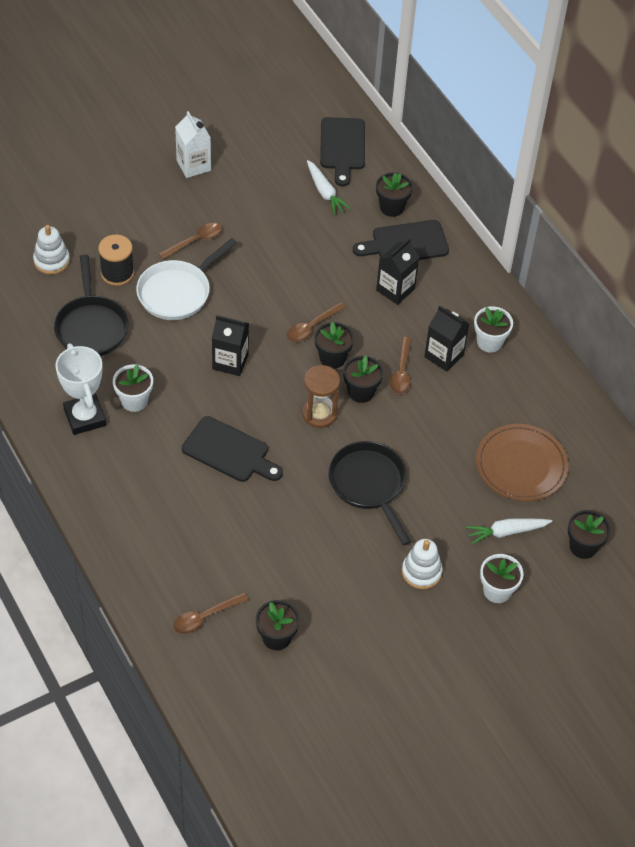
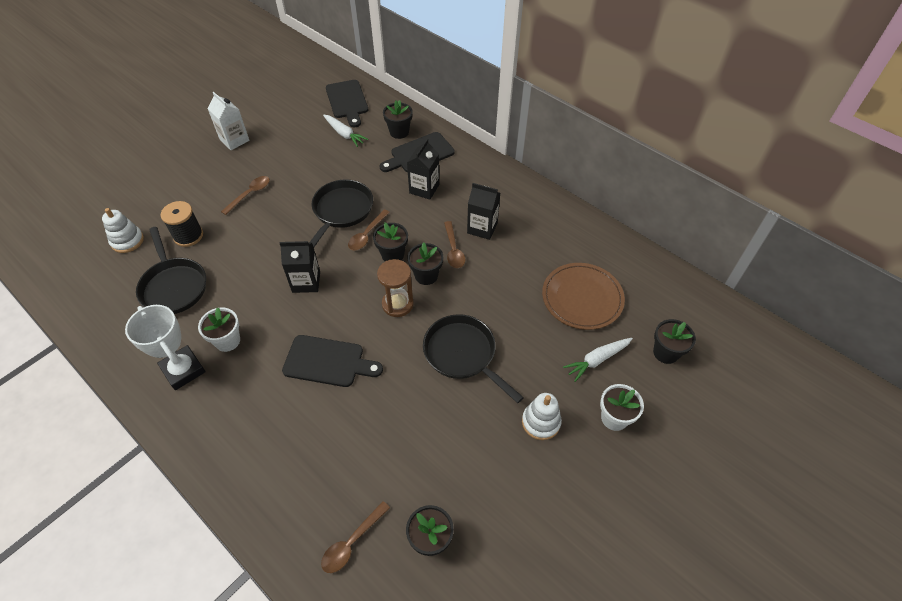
camera: 15 degrees left, 0 degrees up
white pan [136,238,237,320] -> none
white flower pot [474,306,513,353] -> none
none -> black pan [309,179,373,247]

